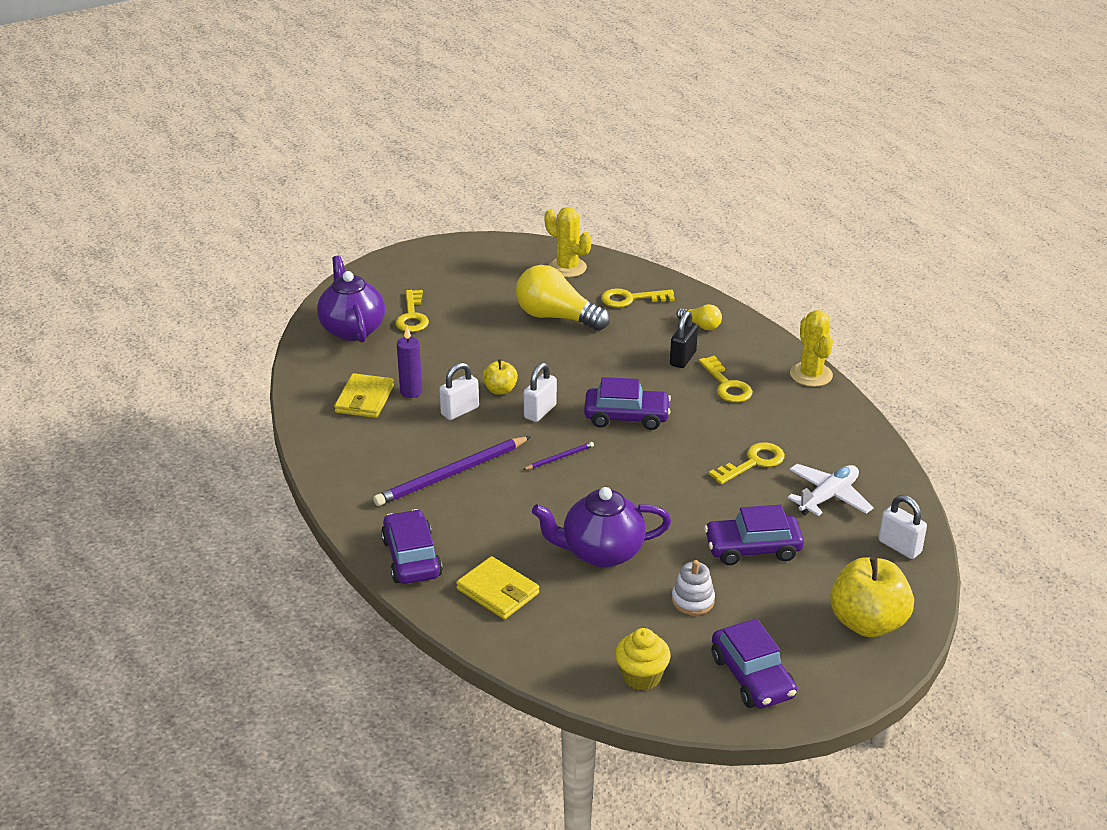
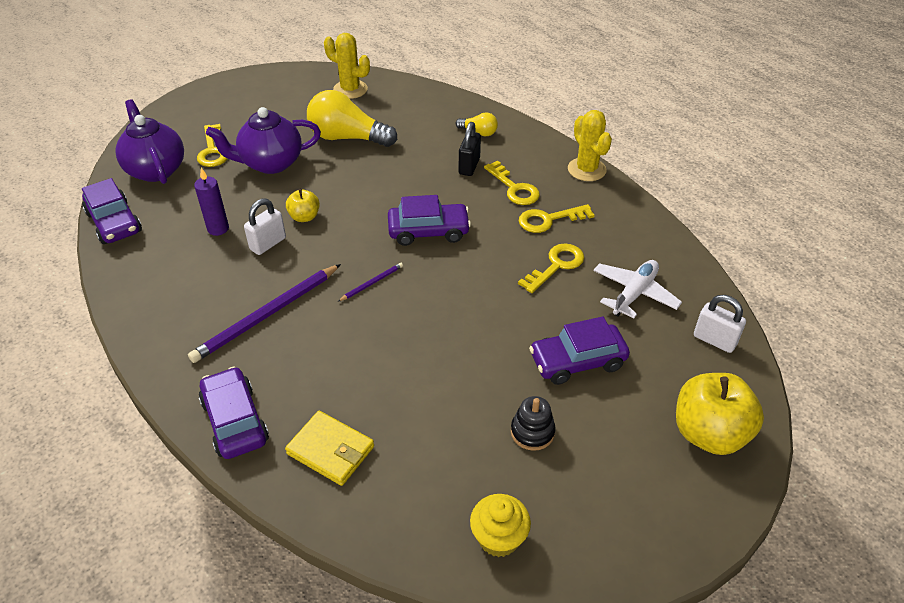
camera: 10 degrees left, 10 degrees up
yellow wallet [334,373,394,418] -> none
white padlock [524,362,557,422] -> none
purple teapot [532,487,671,568] -> purple teapot moved to [206,107,321,174]
yellow key [601,288,675,308] -> yellow key moved to [519,204,595,233]
white stacking toy [672,560,715,615] -> black stacking toy [511,396,556,451]
purple car [712,619,797,709] -> purple car moved to [82,178,142,244]

